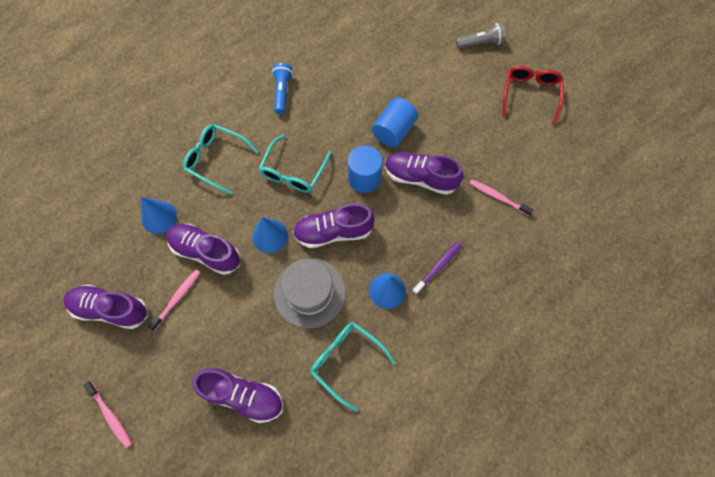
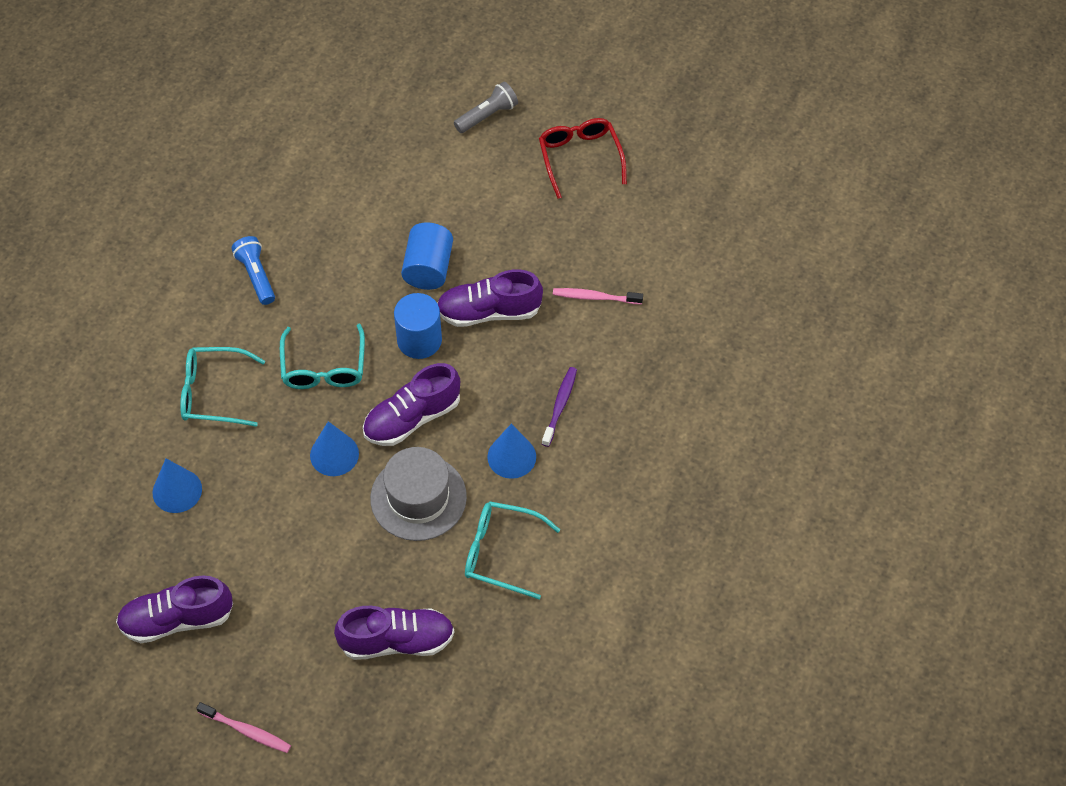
camera: 25 degrees left, 10 degrees down
pink toothbrush [147,269,201,331] -> none
purple shoe [166,224,240,275] -> none

